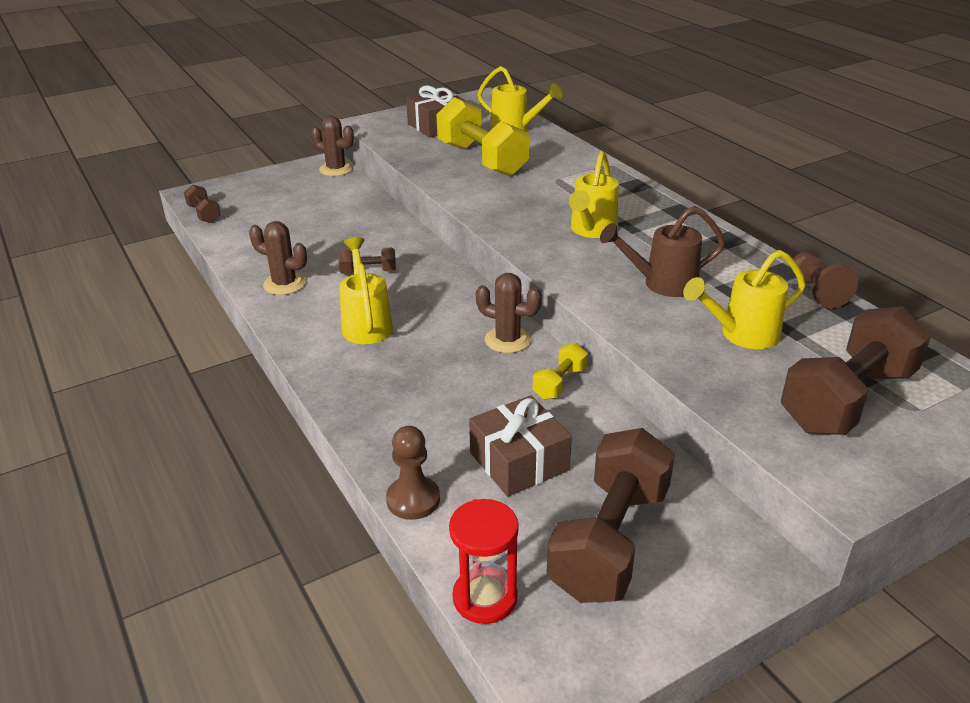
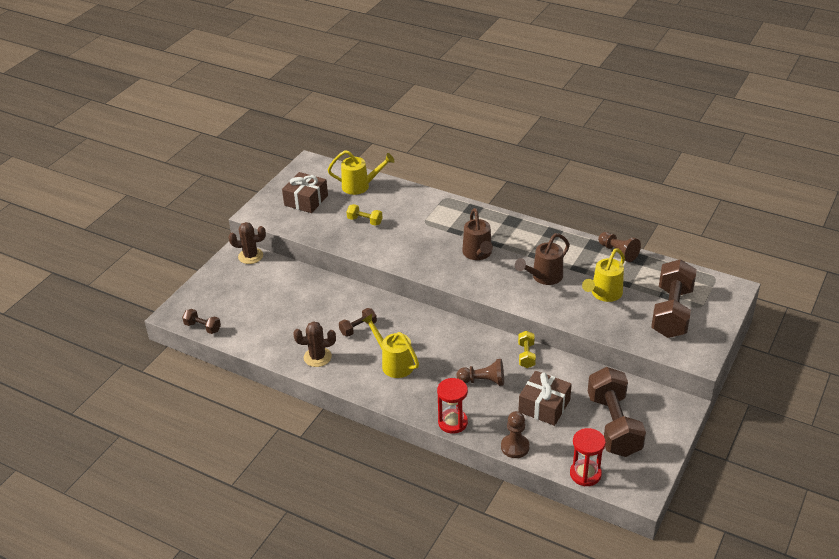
camera: 30 degrees left, 5 degrees up
yellow dumbbell [436,97,529,176] -> yellow dumbbell [347,204,382,226], size x0.46
brown cactus [476,273,542,353] -> none
yellow watering can [569,151,619,238] -> brown watering can [462,208,493,260]
none -> red hourglass [437,378,468,434]
none -> brown pawn [457,359,504,386]

